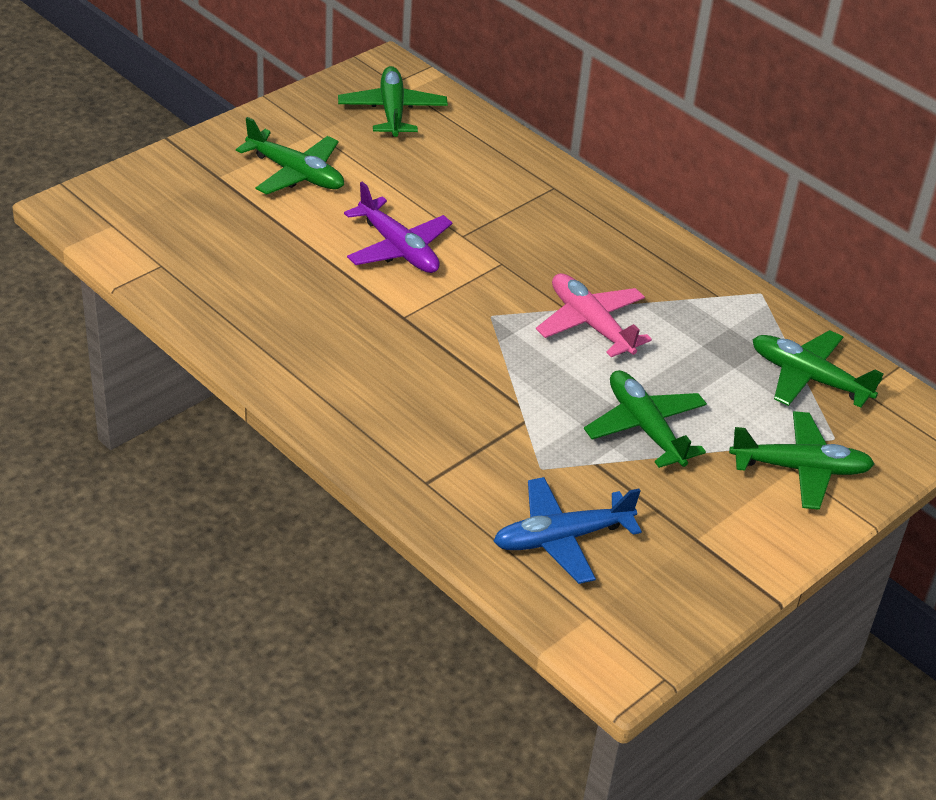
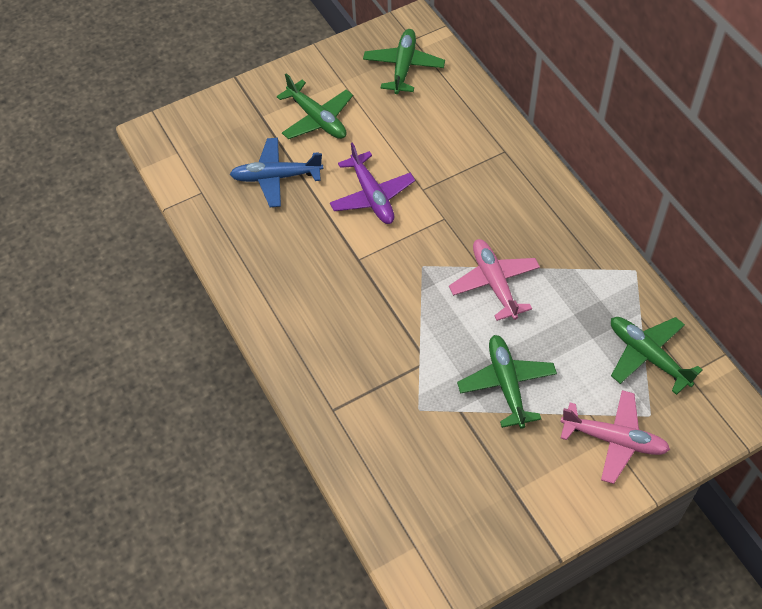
camera: 20 degrees right, 15 degrees up
blue plane [493,477,642,584] -> blue plane moved to [230,138,323,207]
green plane [729,411,874,510] -> pink plane [560,390,670,484]

